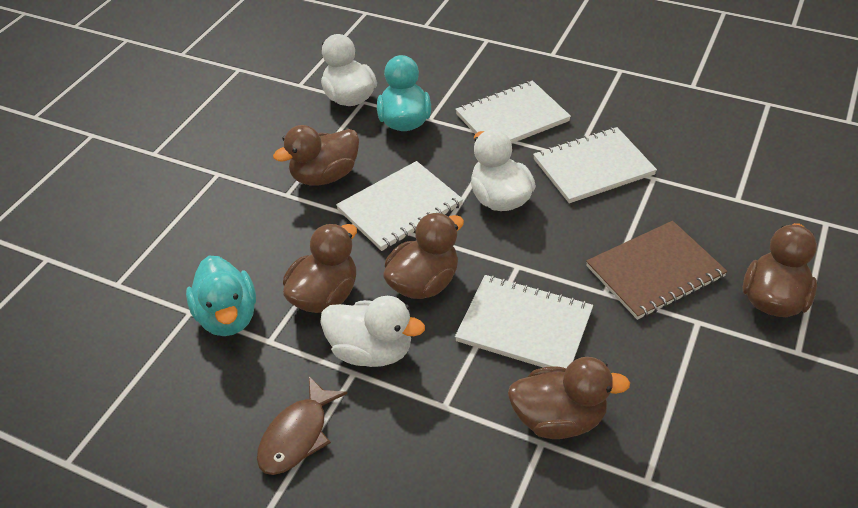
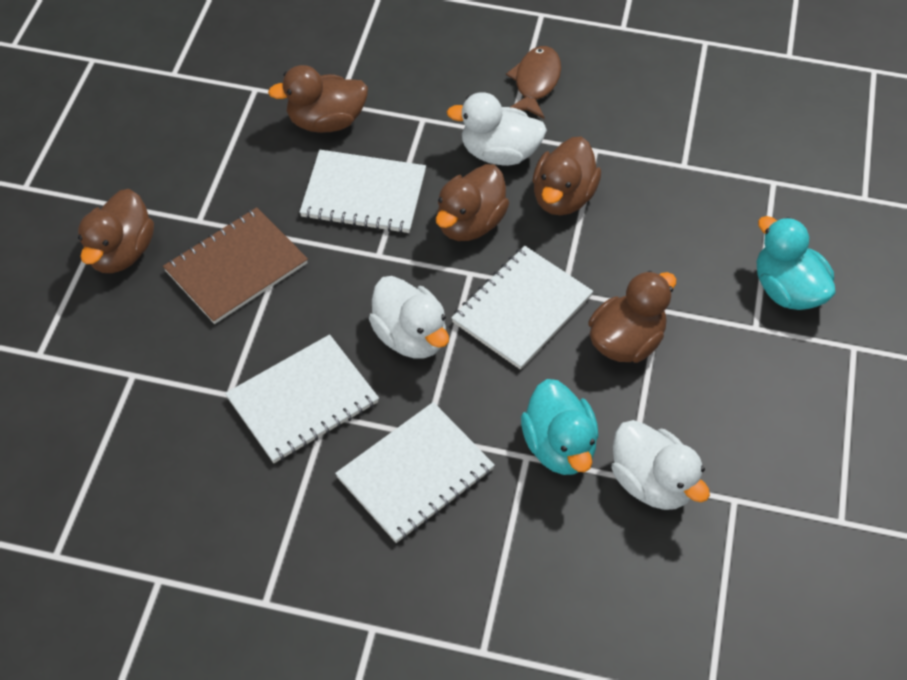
camera: 165 degrees right, 10 degrees up
turquoise duck [186,256,256,336] -> turquoise duck moved to [757,216,836,310]

